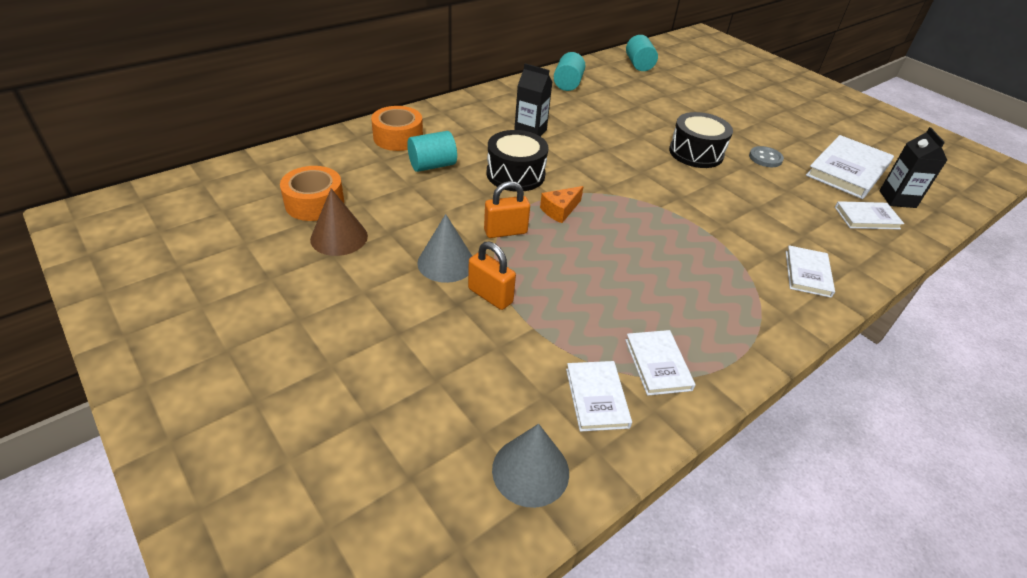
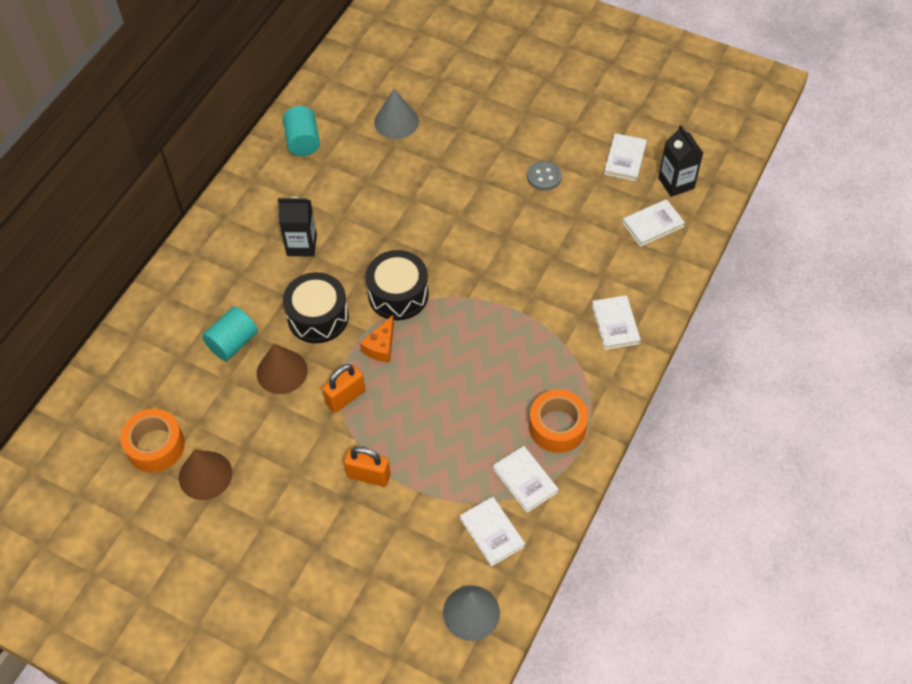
camera: 20 degrees left, 15 degrees up
orange tape [371,106,423,151] -> orange tape moved to [529,389,588,453]
grey cone [417,214,472,283] -> grey cone moved to [374,89,419,139]
turquoise cylinder [626,35,658,71] -> none
black drum [669,112,733,168] -> black drum moved to [366,250,429,320]
white book [806,135,894,199] -> white book [604,133,647,181], size x0.57
none -> brown cone [257,343,308,394]

